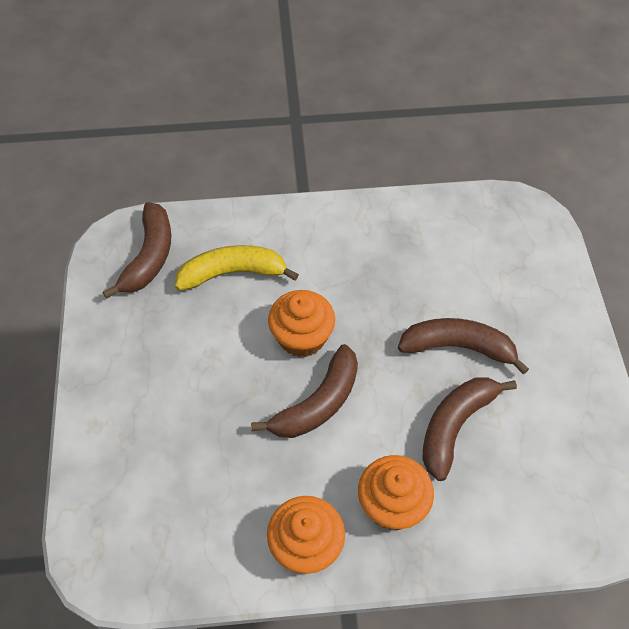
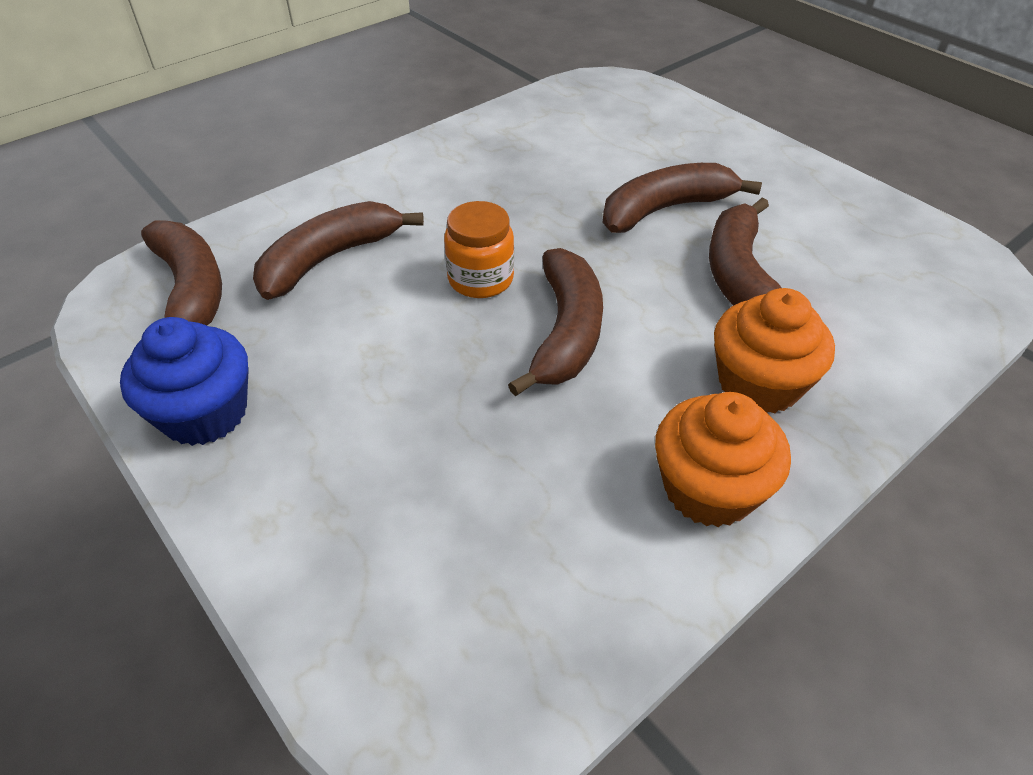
camera: 35 degrees left, 10 degrees down
yellow banana [175,245,299,291] -> brown banana [253,201,424,300]
orange cupcake [268,290,335,357] -> orange jar [444,201,514,298]
none -> blue cupcake [120,317,249,446]

